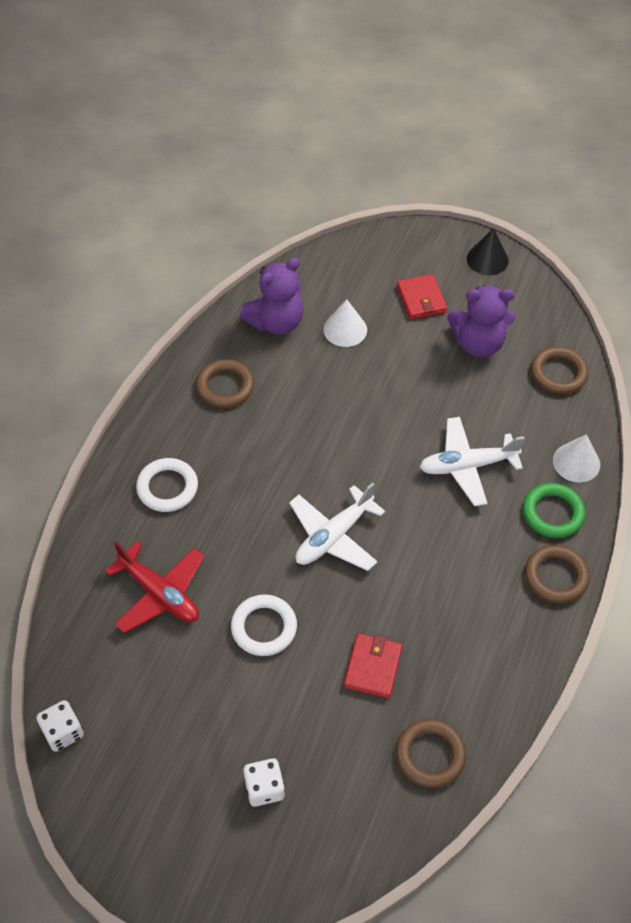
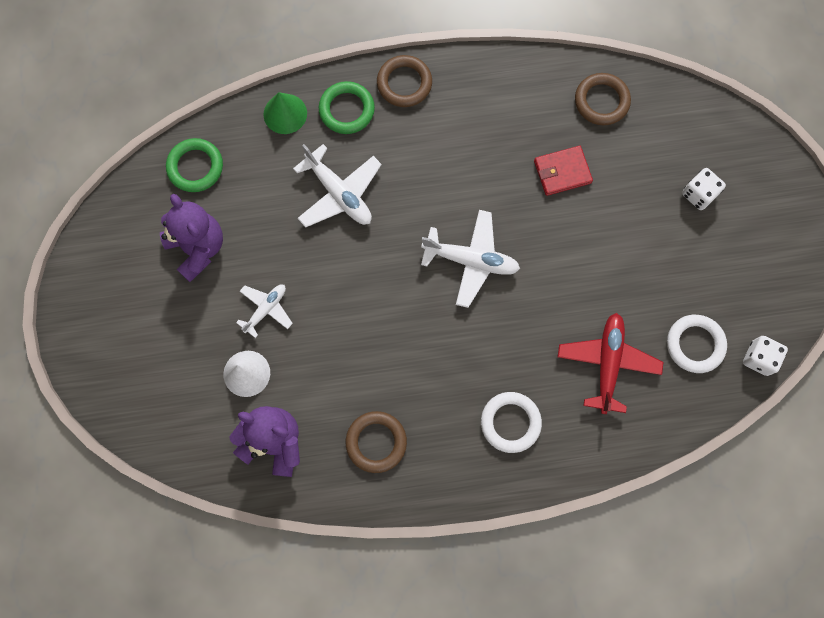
camera: 120 degrees left, 20 degrees up
white ring [231,595,297,656] -> white ring moved to [667,315,727,373]
red wallet [397,274,447,320] -> none
black cone [467,228,509,275] -> none
brown ring [531,346,589,394] -> green ring [166,138,223,192]
white cone [553,434,600,483] -> green cone [263,92,307,134]
none -> white plane [236,284,293,338]

